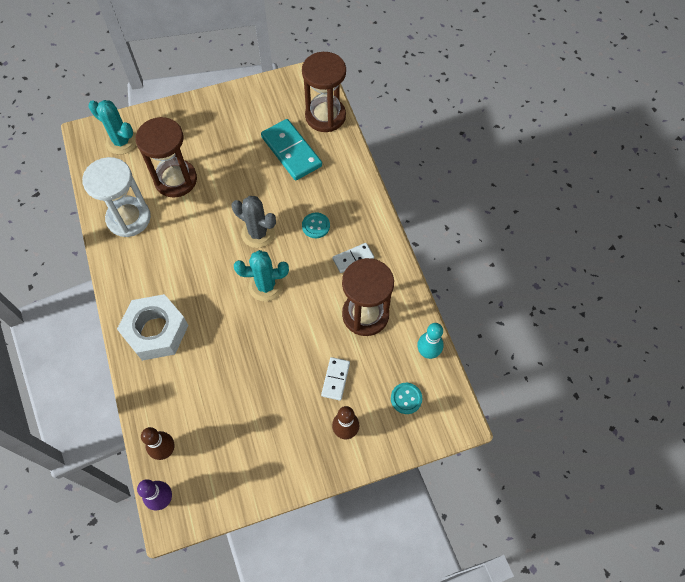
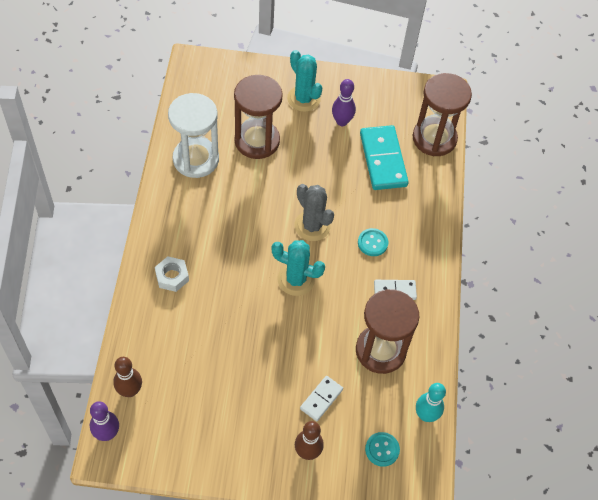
camera: 20 degrees right, 5 degrees down
turquoise cactus [88,100,136,155] -> turquoise cactus moved to [287,50,322,112]
white nut [117,294,189,361] -> white nut [155,256,189,292], size x0.52
none -> purple bowling pin [332,79,356,126]

